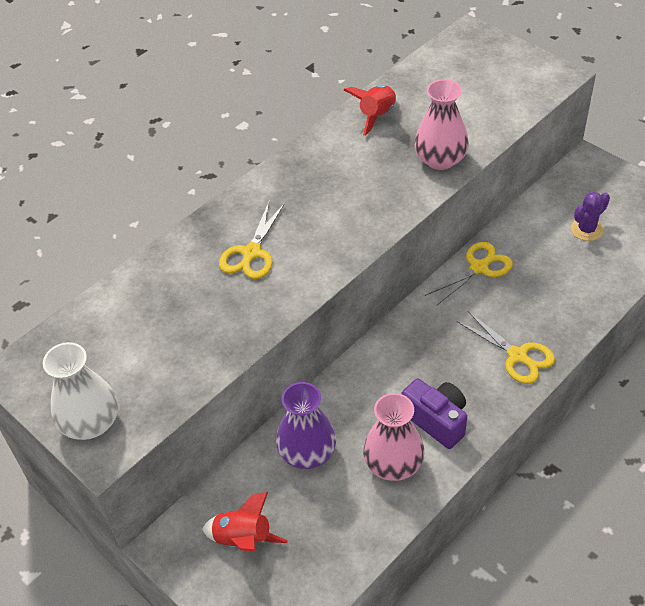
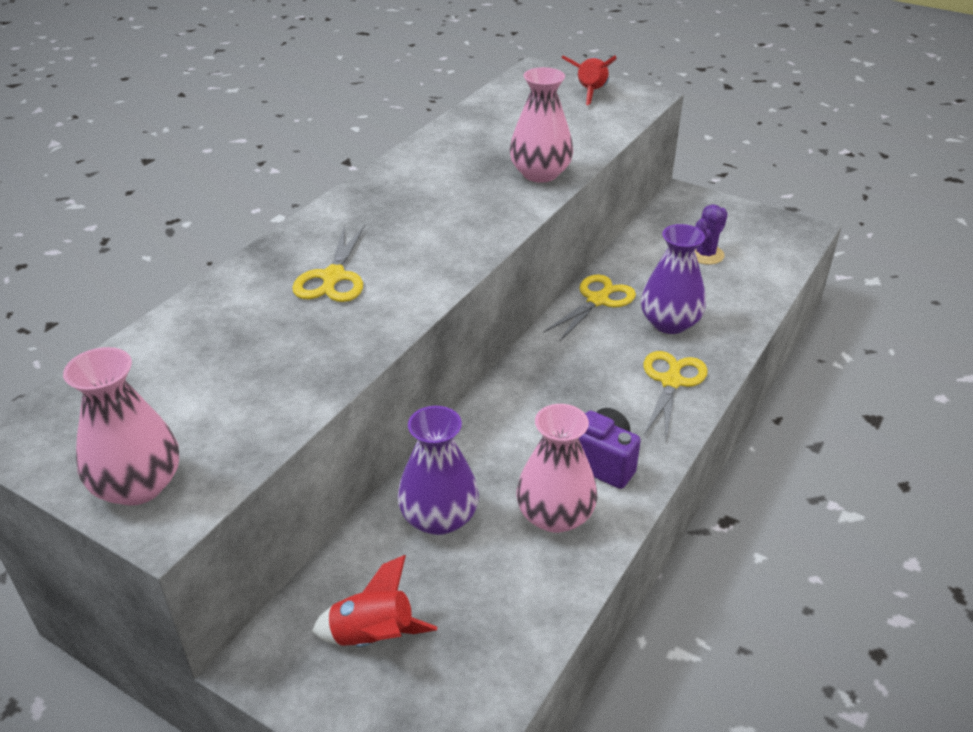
camera: 15 degrees left, 10 degrees down
white vase [43,342,118,440] -> pink vase [63,347,179,506]
red rocket [344,85,396,136] -> red rocket moved to [561,55,617,105]
yellow scissors [457,311,555,384] -> yellow scissors turned 105 degrees counterclockwise [644,351,708,440]
none -> purple vase [641,224,706,334]

